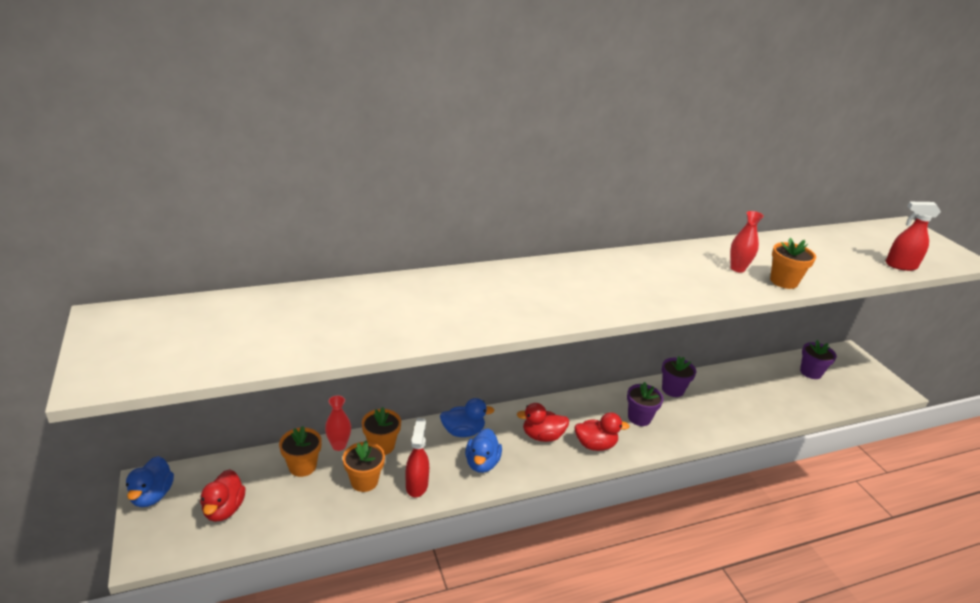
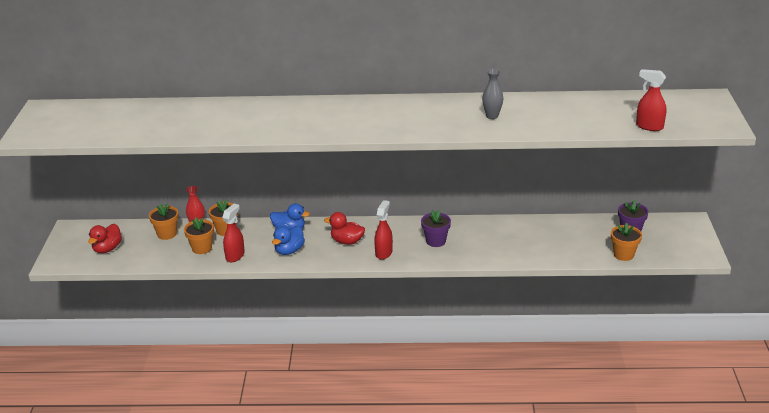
camera: 25 degrees right, 0 degrees up
blue duck [126,456,174,507] -> none
red duck [575,412,629,451] -> red spray bottle [374,200,393,260]
purple flower pot [662,356,696,397] -> none
red vase [730,211,764,273] -> grey vase [482,69,504,119]
orange flower pot [770,238,816,289] -> orange flower pot moved to [611,222,642,261]

